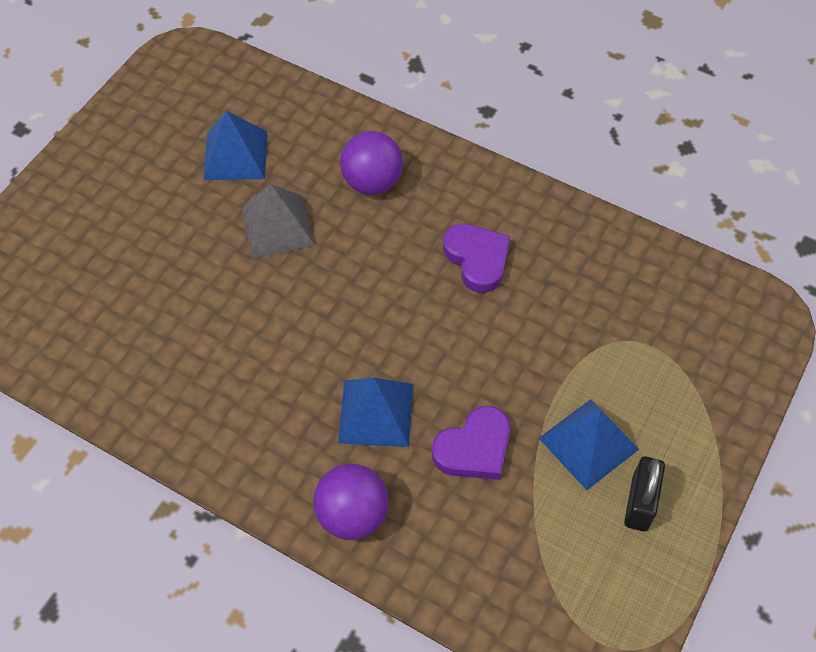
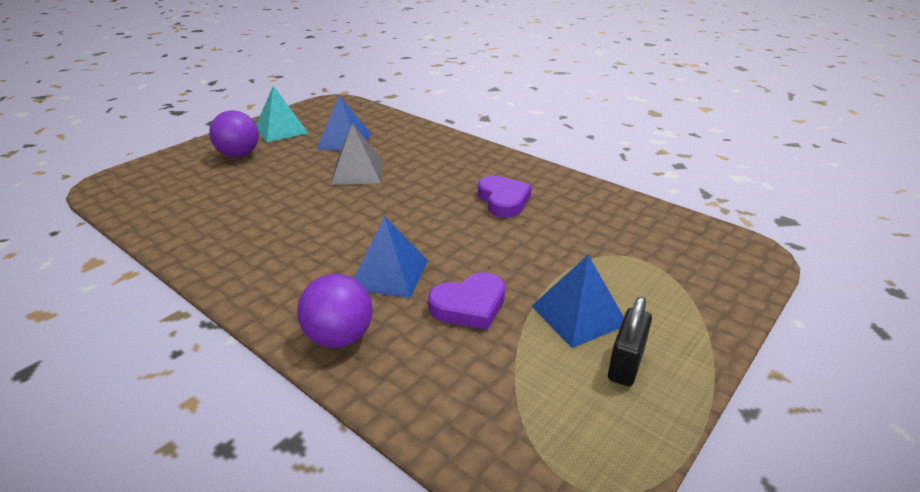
camera: 10 degrees right, 25 degrees down
purple ball [340,131,403,195] -> purple ball moved to [209,110,259,157]
none -> turquoise pyramid [256,86,308,142]

